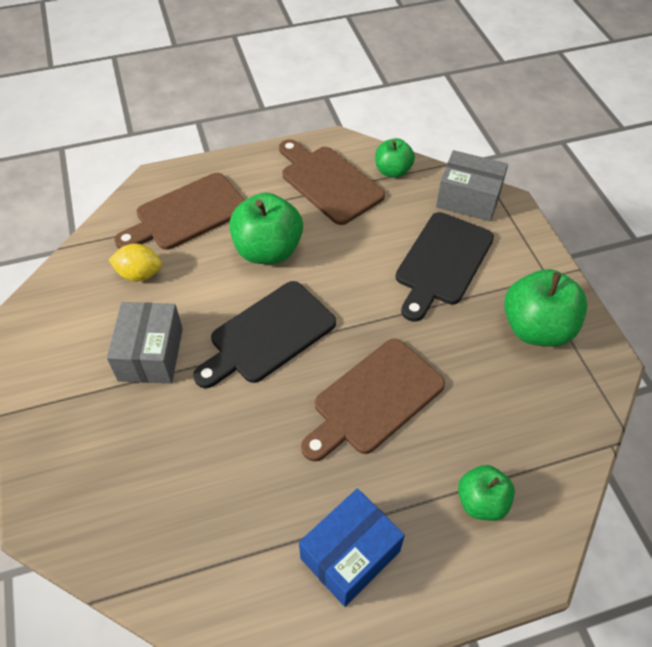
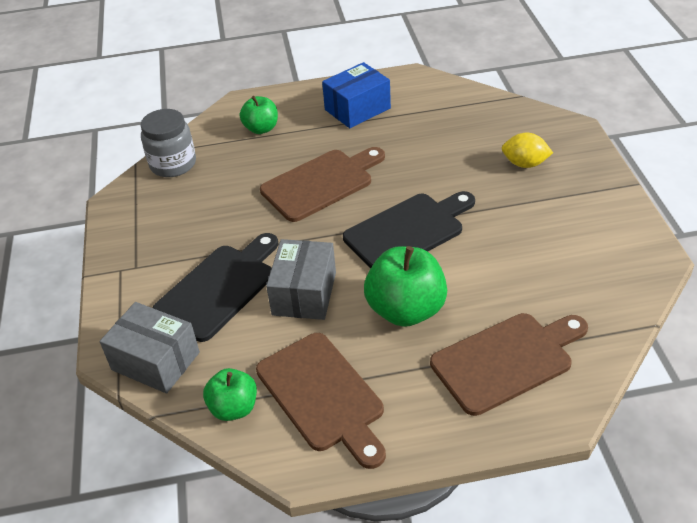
camera: 170 degrees left, 10 degrees down
grey box [107,302,183,383] -> grey box moved to [266,239,336,320]
yellow lemon [109,244,162,281] -> yellow lemon moved to [502,133,553,168]
green apple [504,269,587,347] -> none
none -> grey jar [141,109,196,177]

